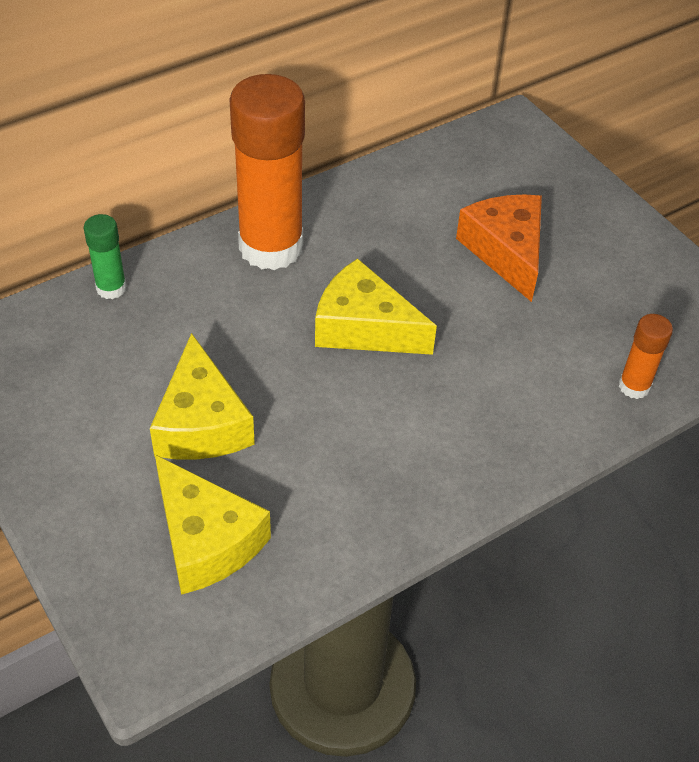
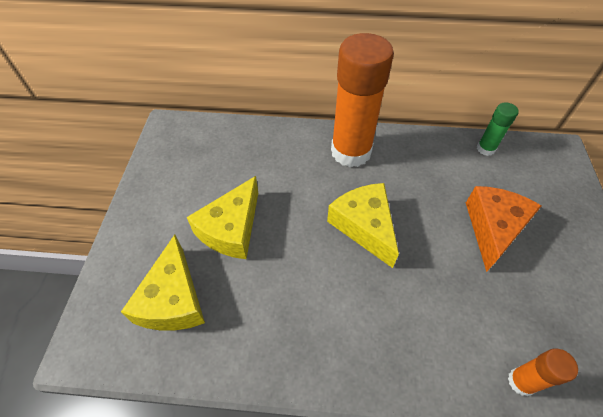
camera: 40 degrees right, 5 degrees up
green glue stick [84,214,127,299] -> green glue stick moved to [477,102,519,156]

